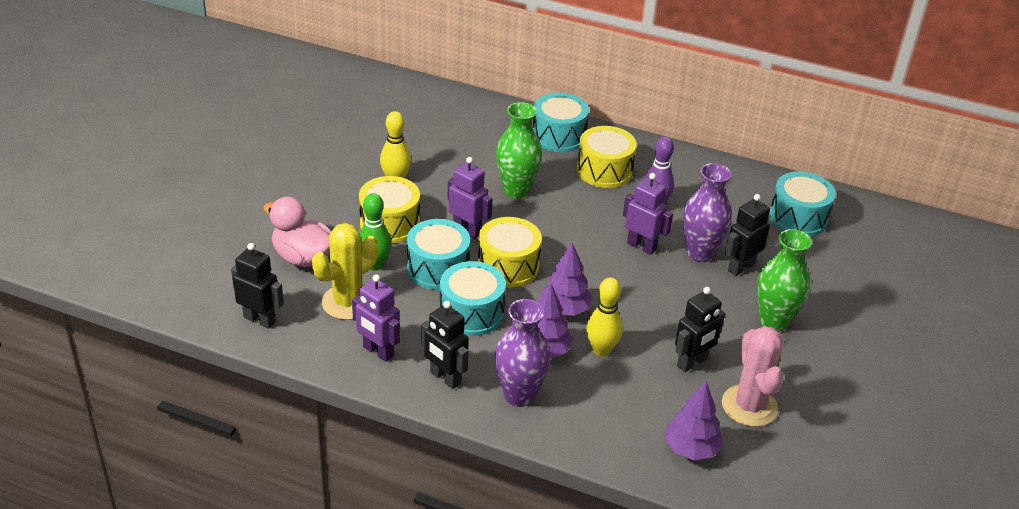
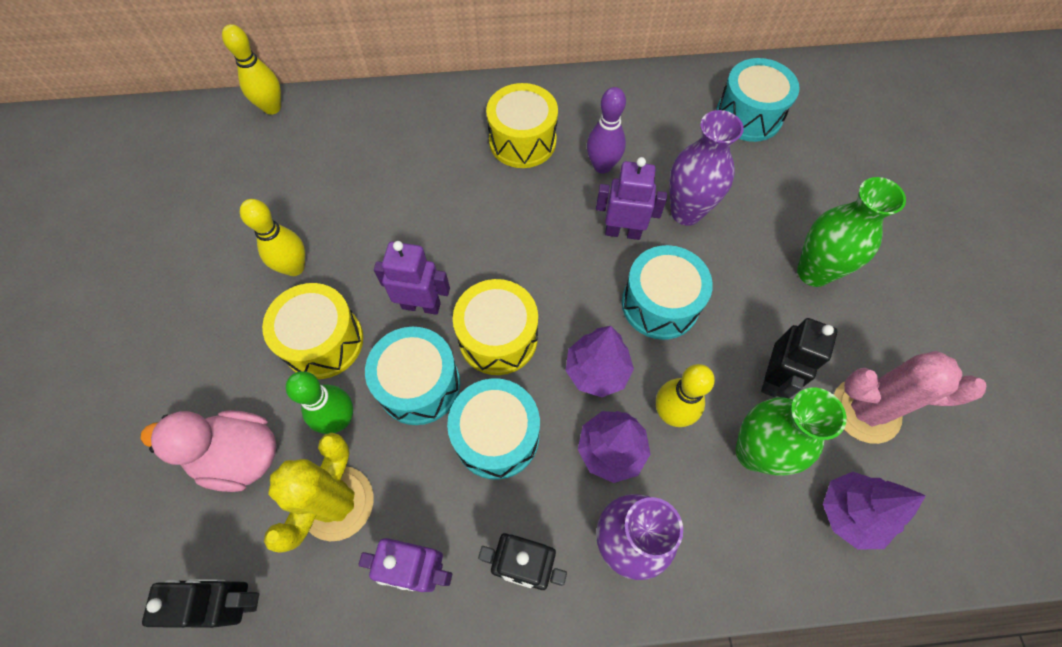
camera: 25 degrees left, 25 degrees up
green vase [496,102,542,199] -> green vase moved to [736,388,846,475]
turquoise drum [533,93,589,152] -> turquoise drum moved to [622,245,713,340]
pink cactus [722,326,783,427] -> pink cactus turned 45 degrees counterclockwise [834,351,986,444]
black robot [725,194,770,276] -> none
none -> yellow bowling pin [222,24,281,115]

